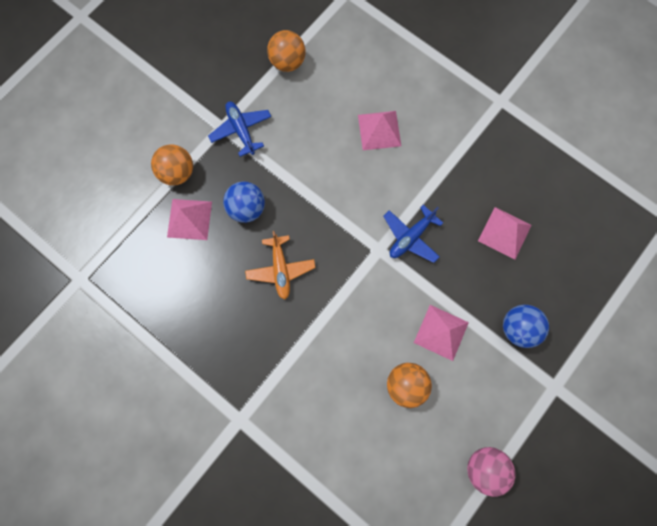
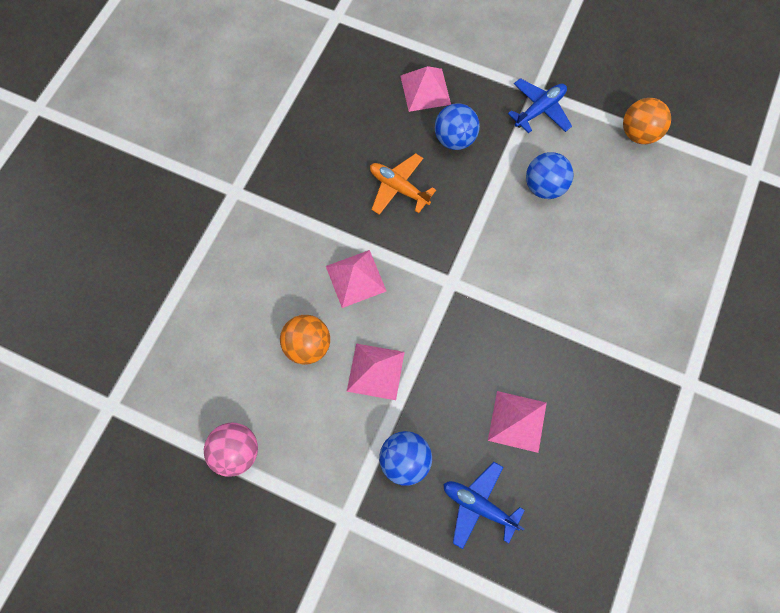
camera: 75 degrees right, 5 degrees down
orange ball [151,144,193,185] -> none
orange plane [245,231,315,299] -> orange plane turned 60 degrees clockwise [370,153,436,215]
pink pyramid [358,111,401,150] -> pink pyramid moved to [326,250,386,308]
blue plane [383,205,443,263] -> blue plane moved to [443,462,525,549]
none -> blue ball [526,152,574,199]

